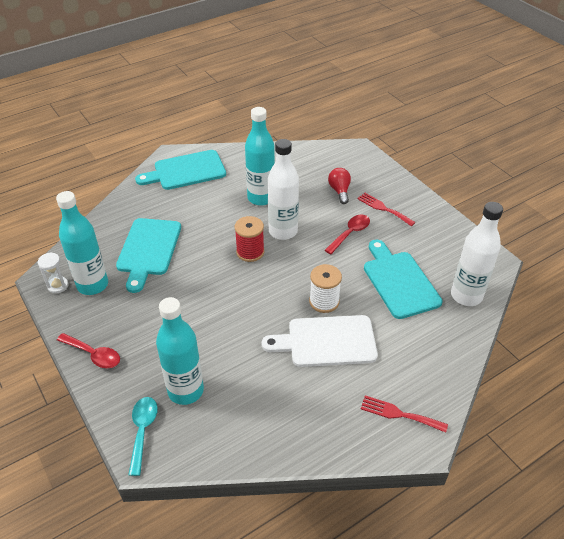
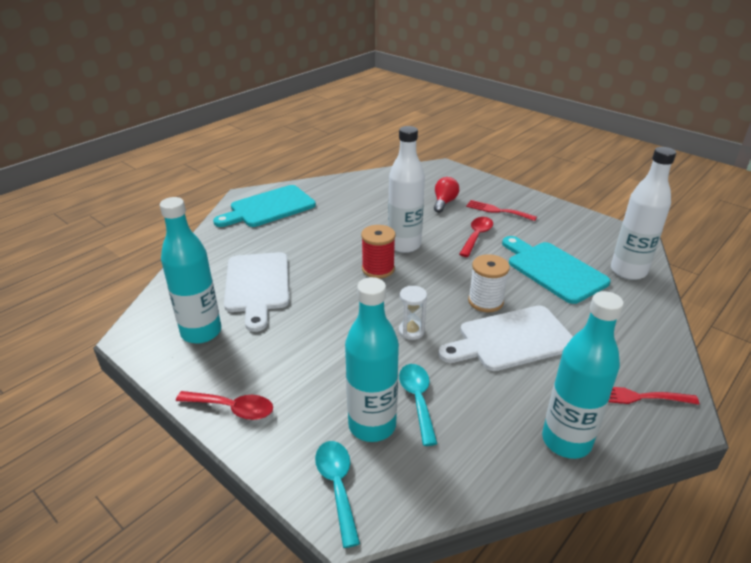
camera: 15 degrees left, 10 degrees down
white hourglass [38,252,68,294] -> white hourglass moved to [399,286,427,340]
turquoise cutting board [116,218,181,293] -> white cutting board [224,252,289,332]
turquoise bottle [245,107,275,206] -> turquoise bottle moved to [542,291,624,459]
red light bulb [328,168,351,204] -> red light bulb turned 45 degrees clockwise [434,177,459,213]
none -> turquoise spoon [399,364,438,446]

